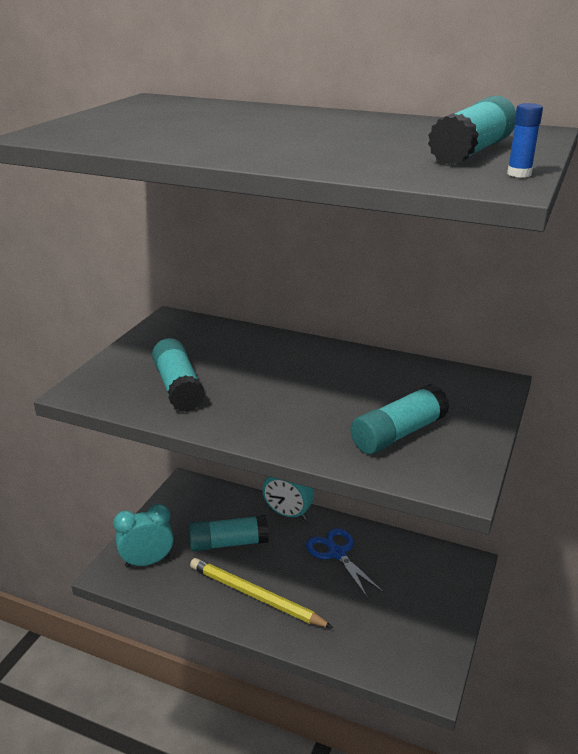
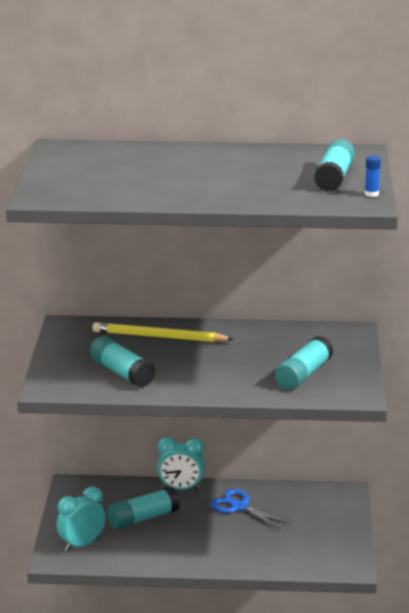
camera: 20 degrees left, 5 degrees down
yellow pencil [190,558,333,628] -> yellow pencil moved to [93,322,233,342]

